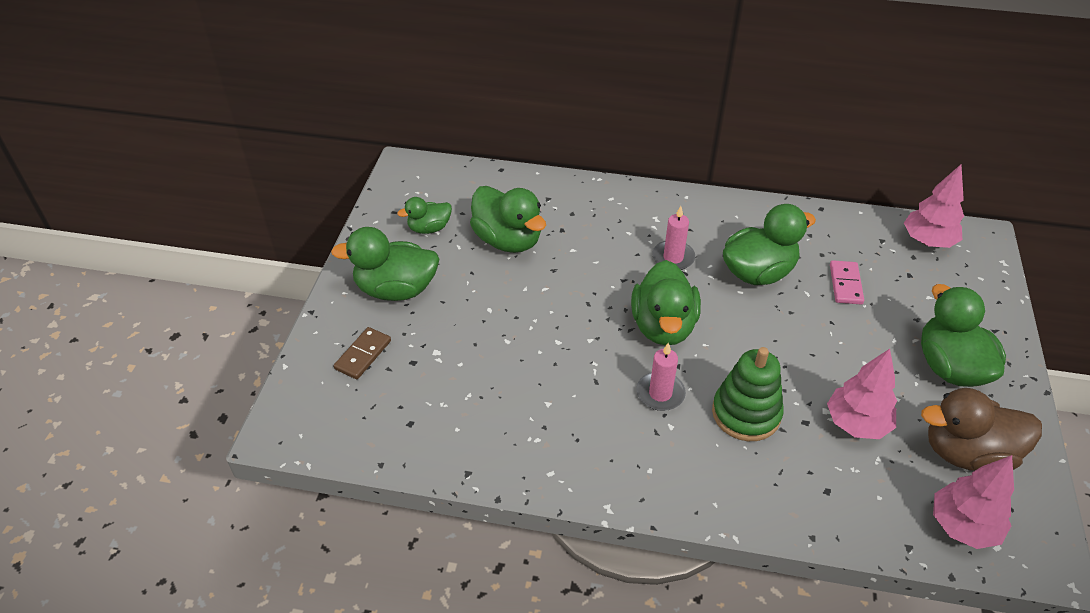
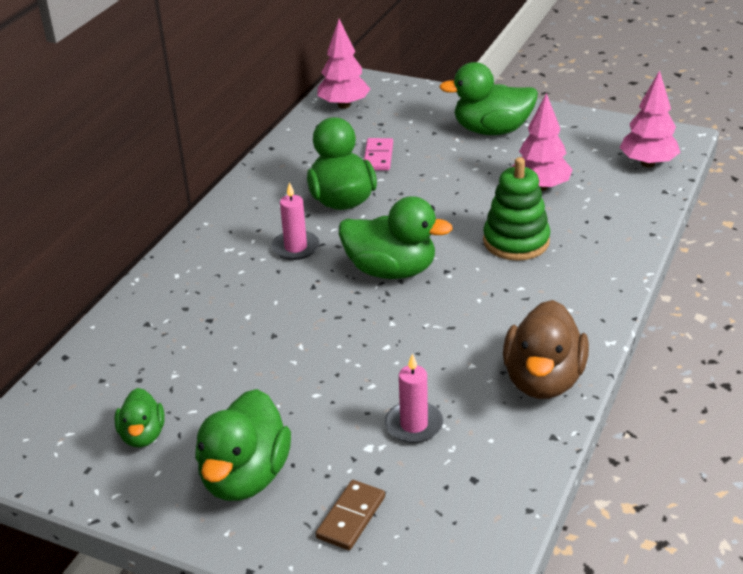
camera: 75 degrees left, 10 degrees down
brown domino [334,327,391,379] -> brown domino turned 75 degrees clockwise [316,480,385,550]
green duck [470,186,546,253] -> none
pink candle [636,343,686,411] -> pink candle moved to [385,353,443,443]
pink domino [830,260,864,304] -> pink domino turned 75 degrees clockwise [364,138,393,171]
brown duck [921,388,1042,471] -> brown duck moved to [503,300,589,399]

